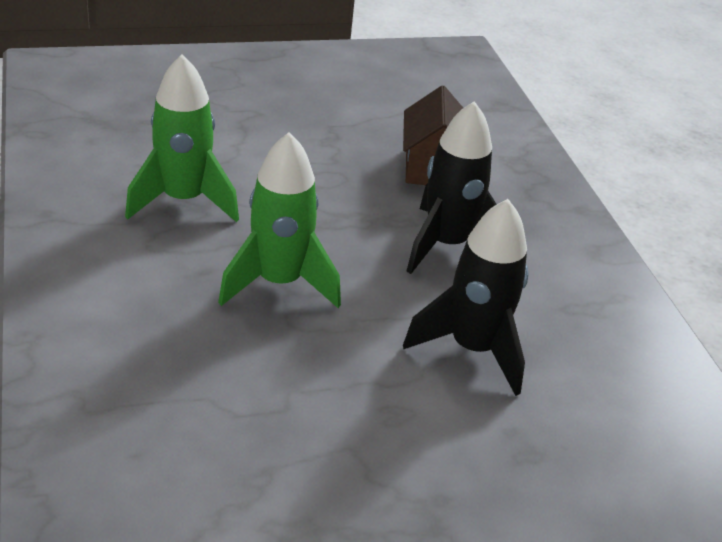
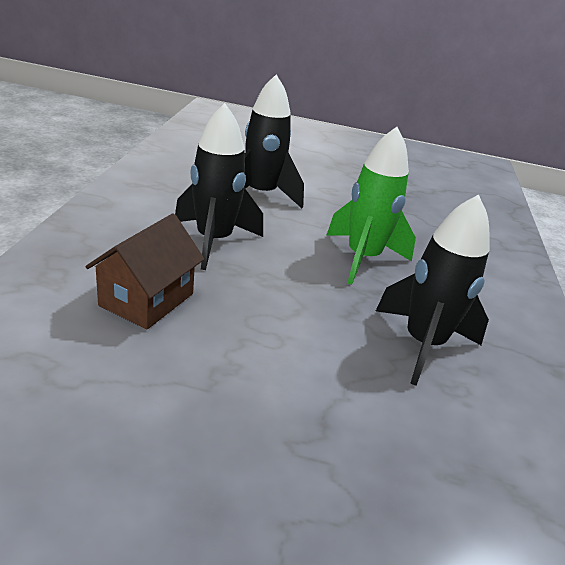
camera: 155 degrees left, 5 degrees down
green rocket [125,54,239,222] -> black rocket [376,194,489,386]

